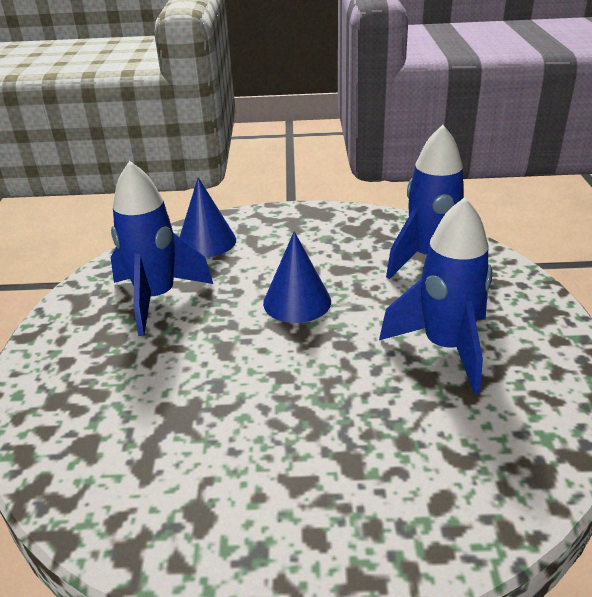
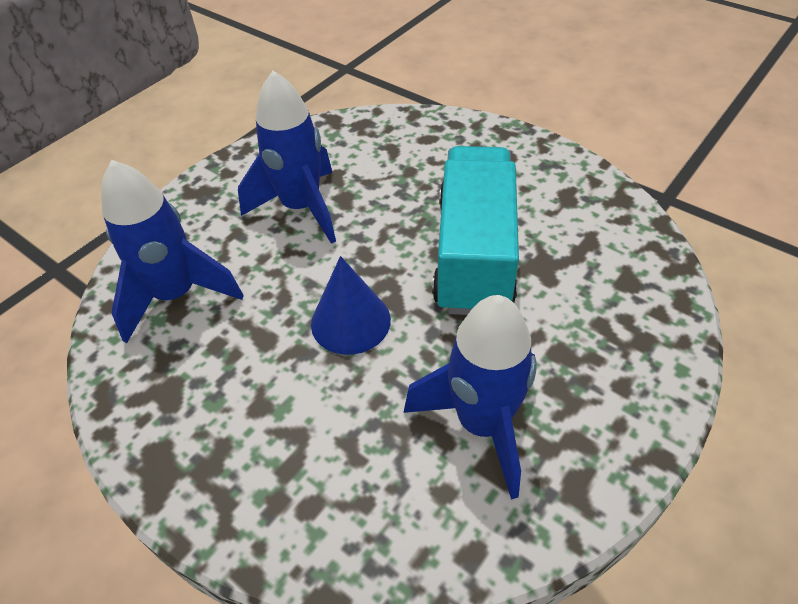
camera: 140 degrees left, 15 degrees up
blue cone [180,177,236,258] -> none
none -> turquoise truck [432,146,519,315]

